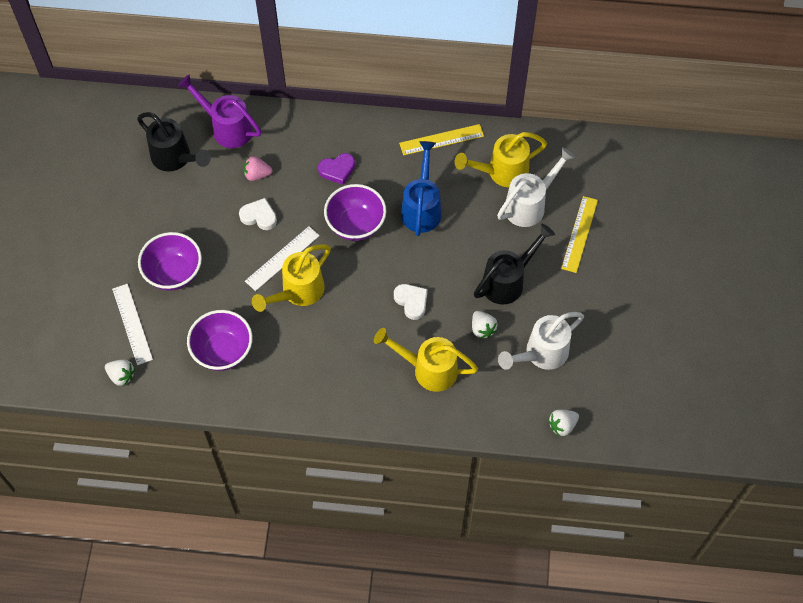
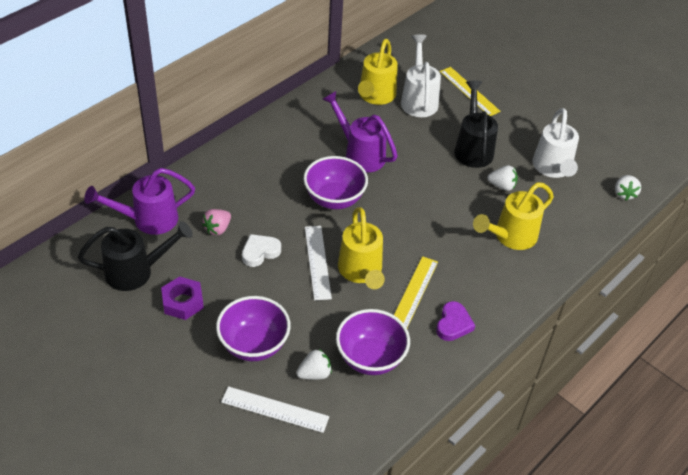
camera: 55 degrees left, 15 degrees down
white strawberry [105,359,135,386] -> white strawberry moved to [296,349,332,380]
purple heart [318,153,355,185] -> purple heart moved to [436,301,475,341]
white heart [394,284,428,320] -> none
yellow ruler [399,124,484,155] -> yellow ruler moved to [394,256,438,328]
blue watering can [401,141,441,236] -> purple watering can [322,91,398,173]
none -> purple nut [161,276,204,320]

